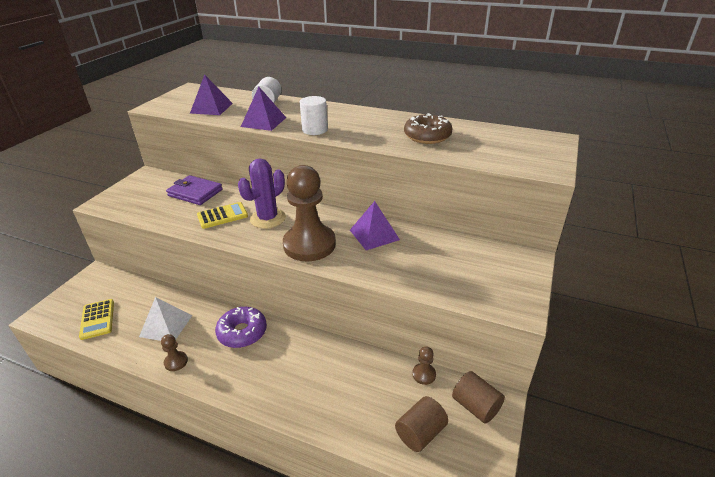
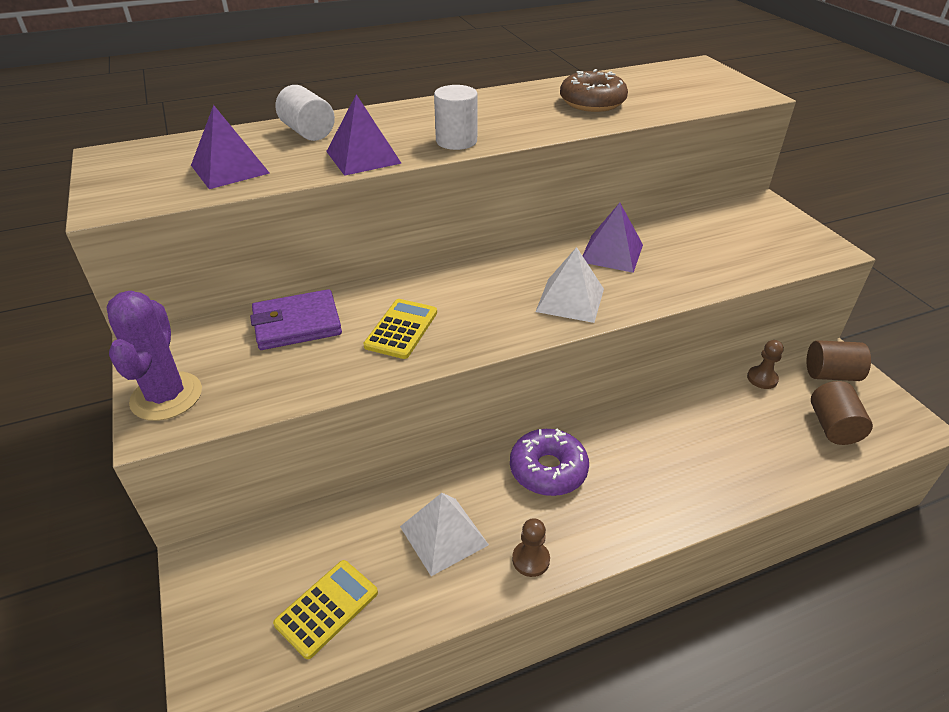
camera: 45 degrees left, 5 degrees up
yellow calculator [79,299,114,340] -> yellow calculator turned 75 degrees counterclockwise [273,560,378,659]
purple cactus [238,158,286,229] -> purple cactus moved to [106,291,202,421]
brown pawn [283,165,336,261] -> white pyramid [535,247,604,323]

